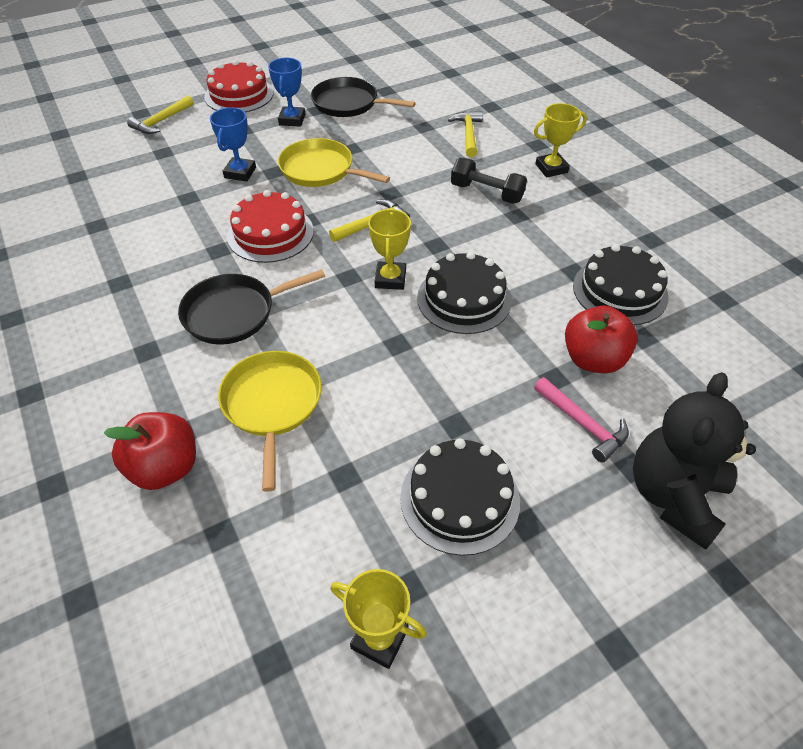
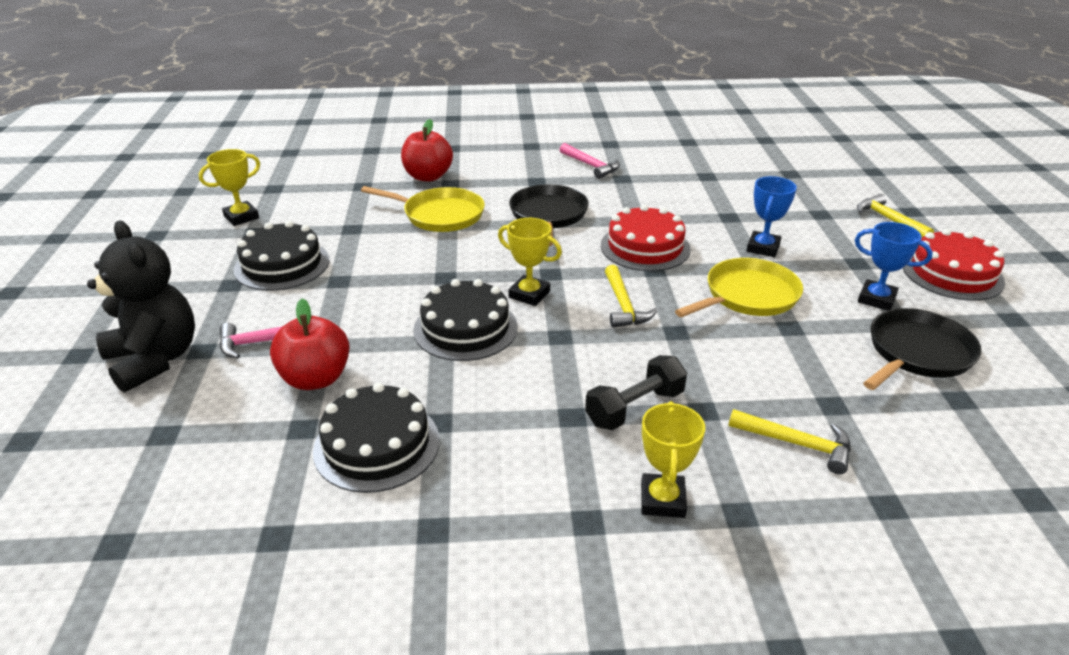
camera: 115 degrees right, 15 degrees down
blue trophy [210,107,256,182] -> blue trophy turned 75 degrees clockwise [747,176,797,257]
none -> pink hammer [560,143,620,179]

